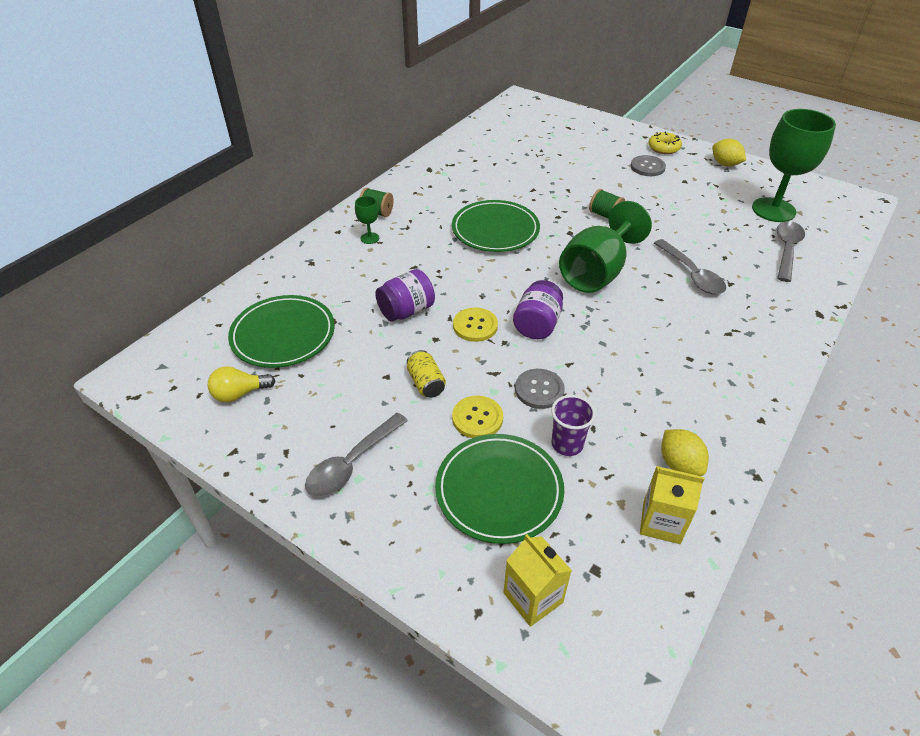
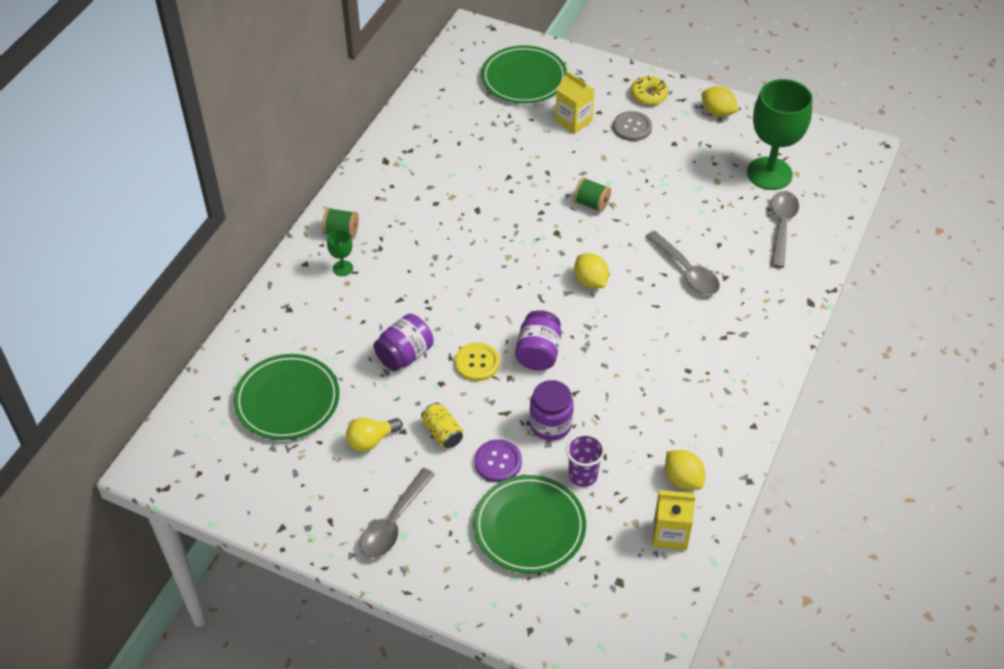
camera: 10 degrees left, 5 degrees up
yellow light bulb [208,366,275,402] -> yellow light bulb moved to [346,418,403,452]
green plate [452,200,540,252] -> green plate moved to [481,45,567,104]
yellow button [452,396,503,438] -> purple button [475,439,522,482]
yellow carton [503,534,572,627] -> yellow carton moved to [555,71,595,134]
grey button [515,369,565,409] -> purple jar [529,380,574,441]
green goblet [559,201,652,293] -> yellow lemon [574,253,609,289]

